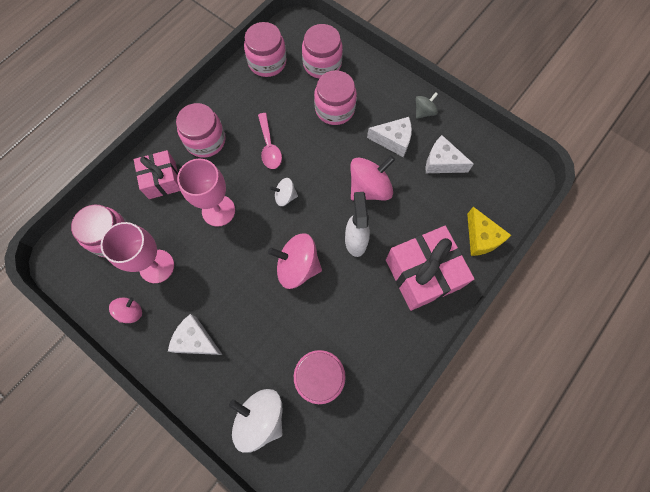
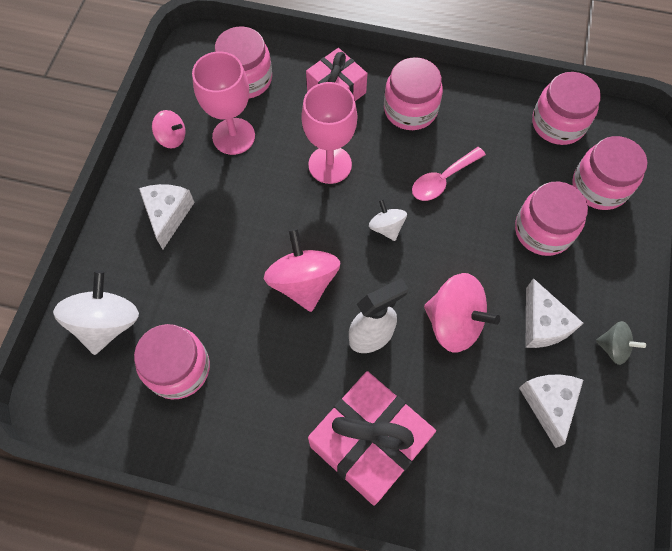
camera: 65 degrees right, 5 degrees down
yellow cheese [467,207,511,256] -> none

